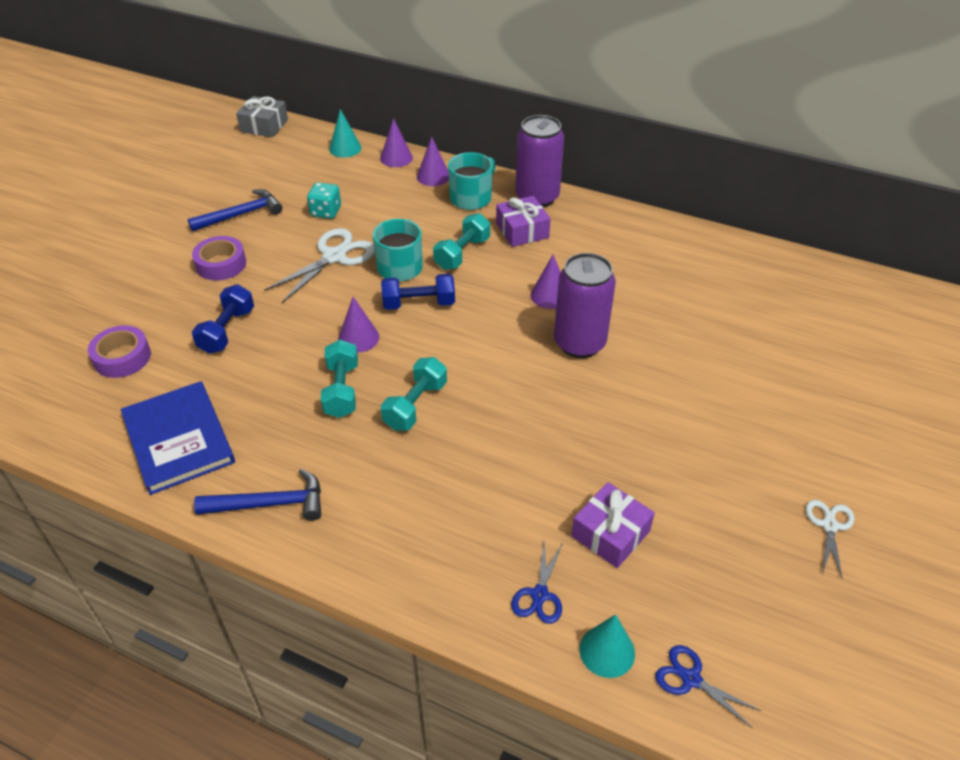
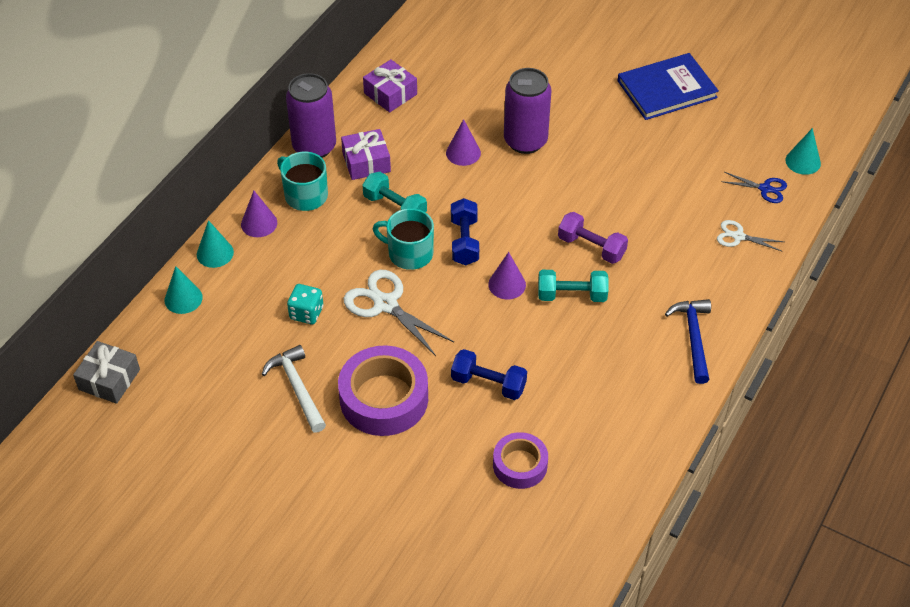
camera: 85 degrees left, 5 degrees up
blue book [121,381,235,495] -> blue book moved to [618,53,719,120]
blue hammer [187,189,282,232] -> white hammer [262,345,326,433]
purple tape [192,236,246,280] -> purple tape [338,345,428,436], size x1.68
purple cone [380,118,413,167] -> turquoise cone [197,220,234,268]
turquoise dumbbell [381,357,447,431] -> purple dumbbell [558,212,628,264]
purple gift [571,482,655,568] -> purple gift moved to [363,59,417,112]
blue scissors [655,645,761,728] -> none
white scissors [806,500,854,580] -> white scissors moved to [717,220,784,251]

